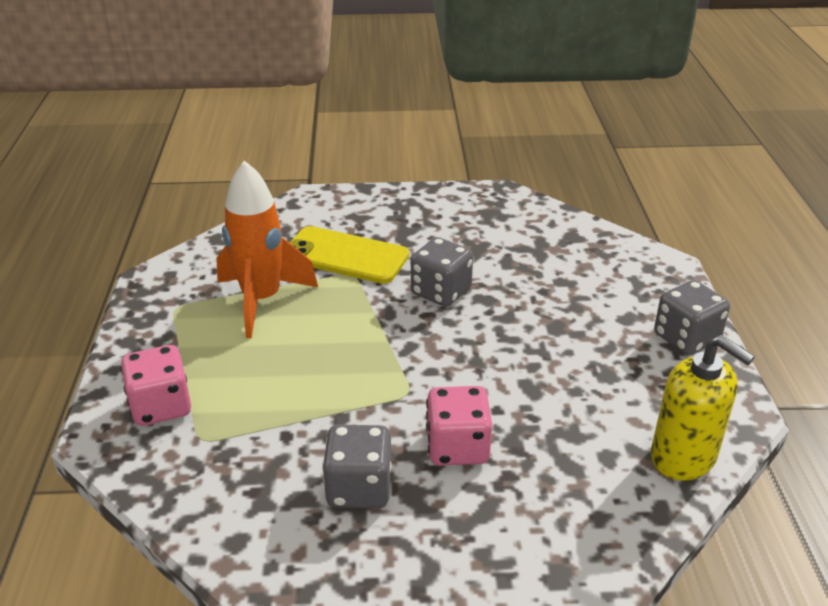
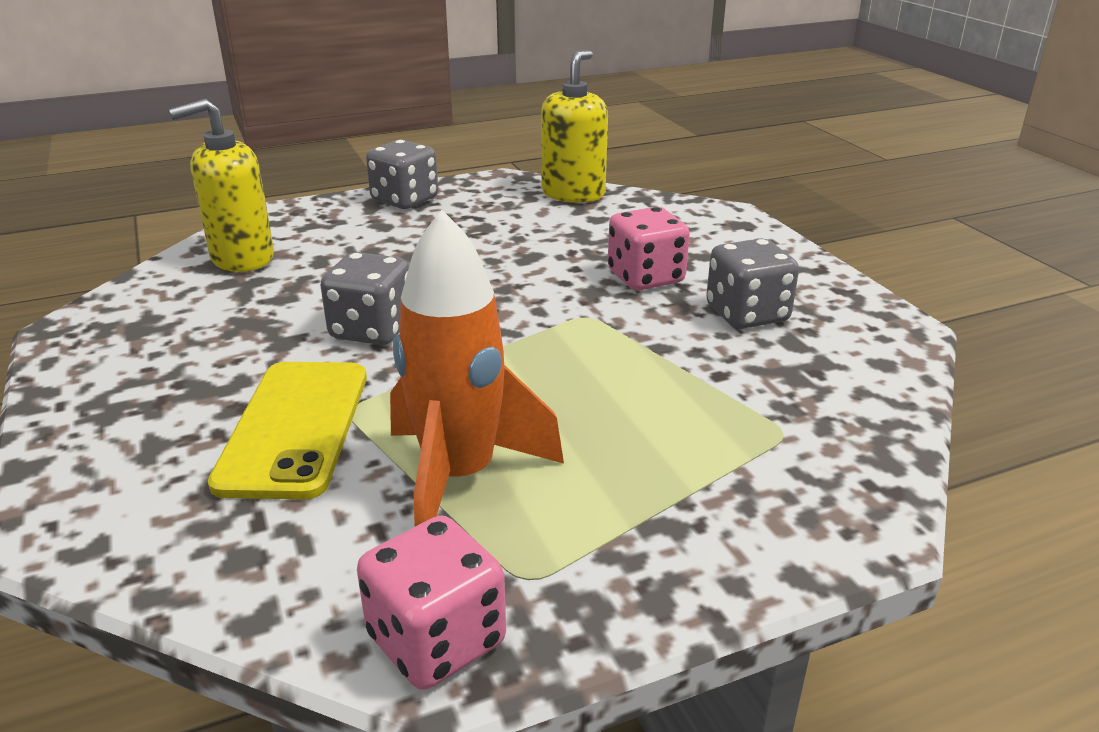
camera: 110 degrees left, 5 degrees down
pink dice [121,345,191,426] -> pink dice moved to [357,516,506,690]
none -> yellow soap dispenser [169,99,274,272]

